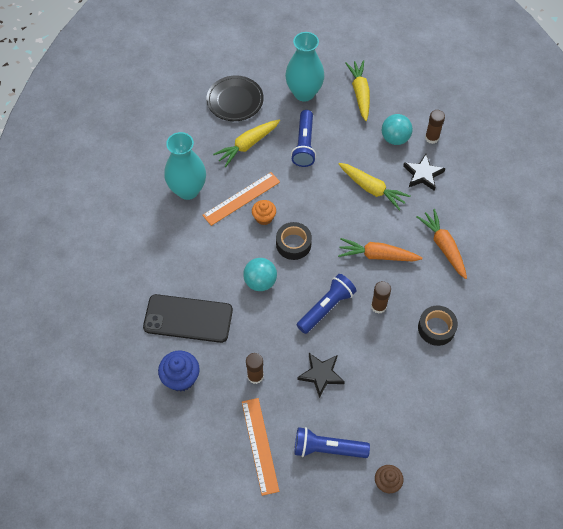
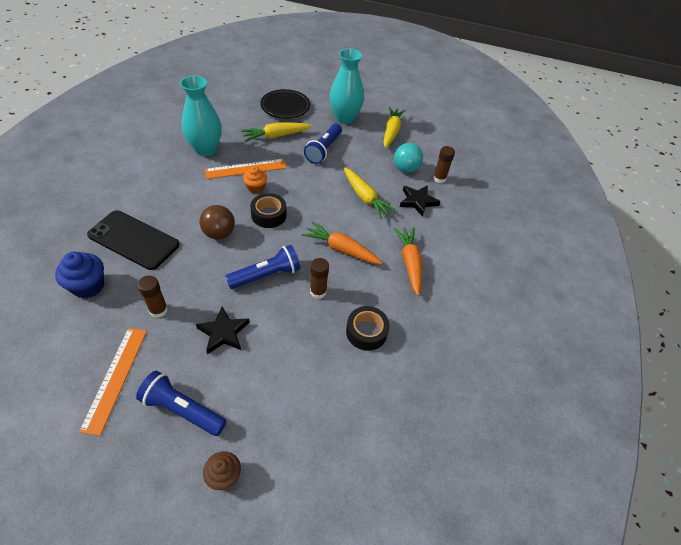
camera: 15 degrees right, 10 degrees down
turquoise ball [243,258,277,291] -> brown ball [199,205,235,239]

